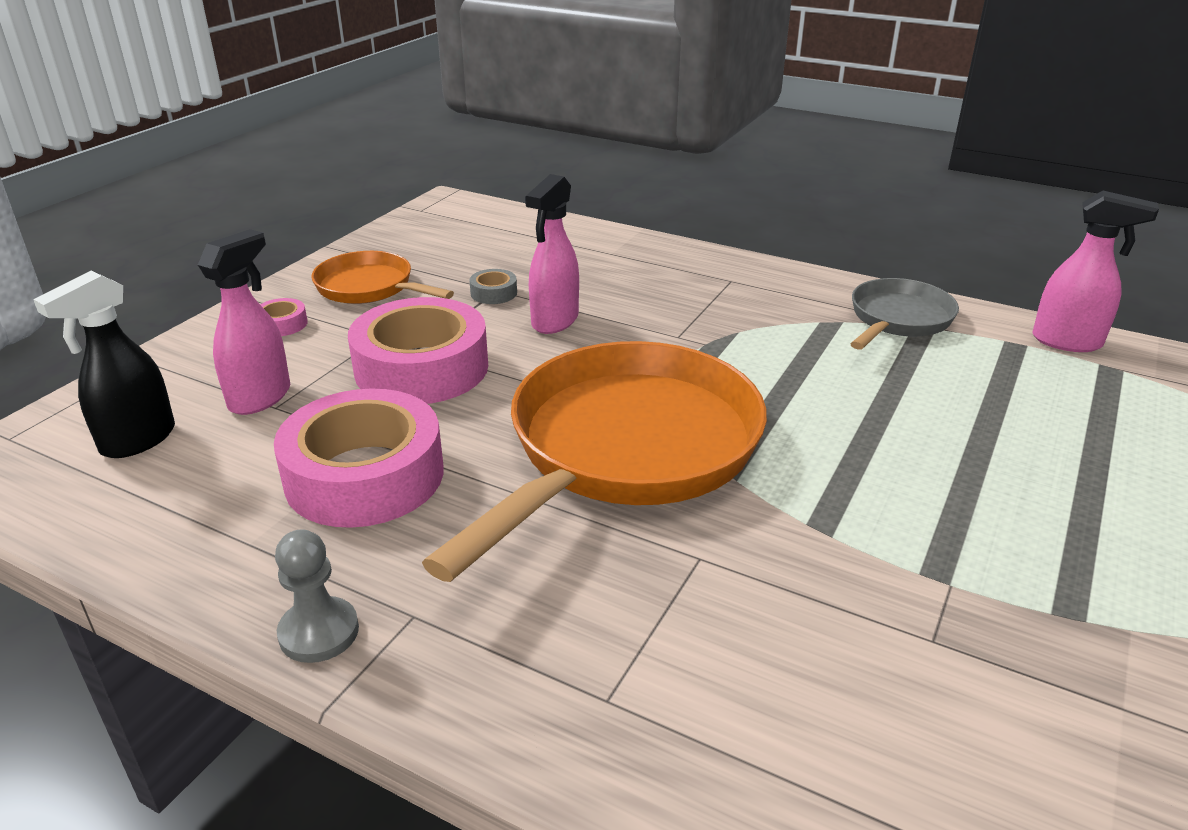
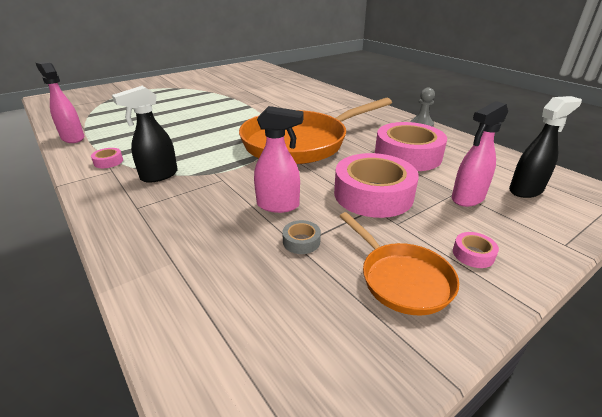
camera: 155 degrees left, 0 degrees up
pink spray bottle [525,174,579,334] -> pink spray bottle turned 45 degrees clockwise [254,106,304,213]
grey pan [850,278,959,350] -> pink tape [91,148,123,168]
none -> black spray bottle [112,86,178,183]

